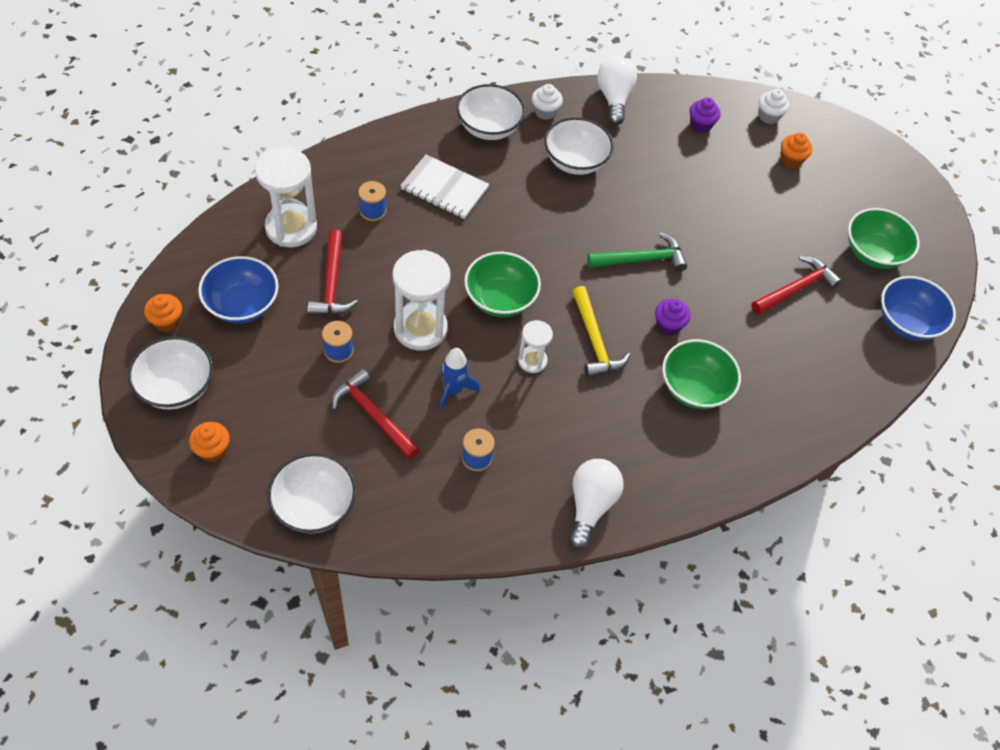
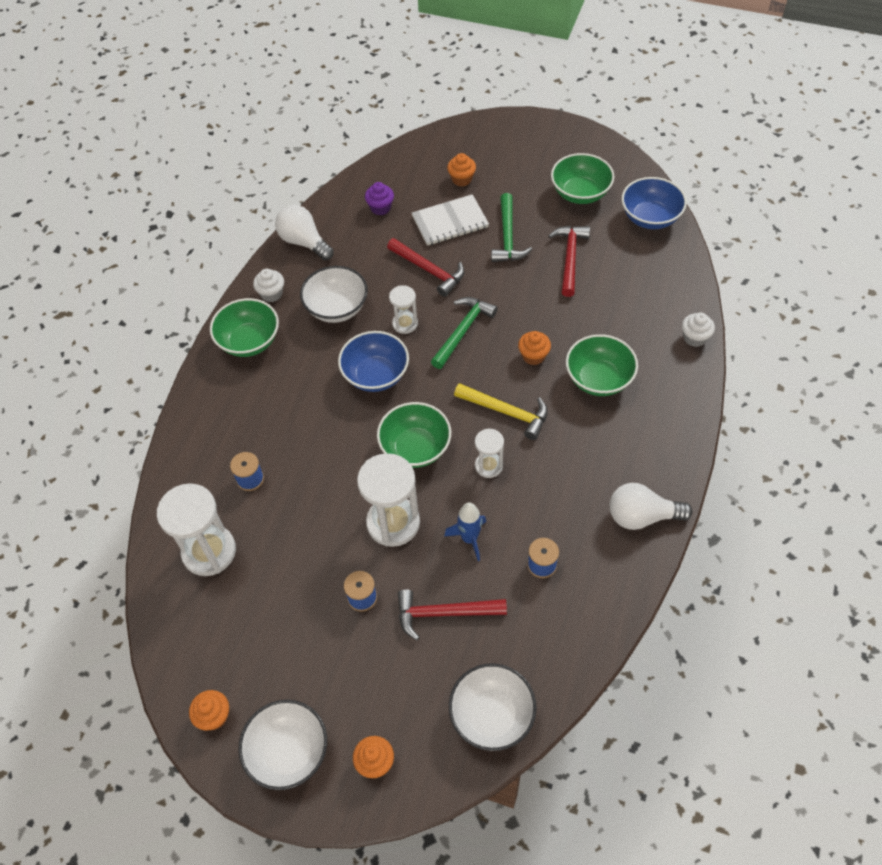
camera: 40 degrees left, 0 degrees up
blue bowl [198,256,279,324] -> blue bowl moved to [338,331,409,392]
red hammer [308,230,358,316] -> red hammer moved to [387,238,464,297]
white notebook [400,154,489,219] -> white notebook moved to [412,194,489,246]
white bowl [457,84,525,140] -> green bowl [210,298,279,357]
white light bulb [569,459,623,549] -> white light bulb turned 60 degrees counterclockwise [609,483,693,530]
purple cupcake [655,299,690,335] -> orange cupcake [518,331,551,365]
white cupcake [759,89,789,124] -> white cupcake moved to [682,313,715,347]
none -> white hourglass [389,285,418,334]
none -> green hammer [491,193,532,262]

